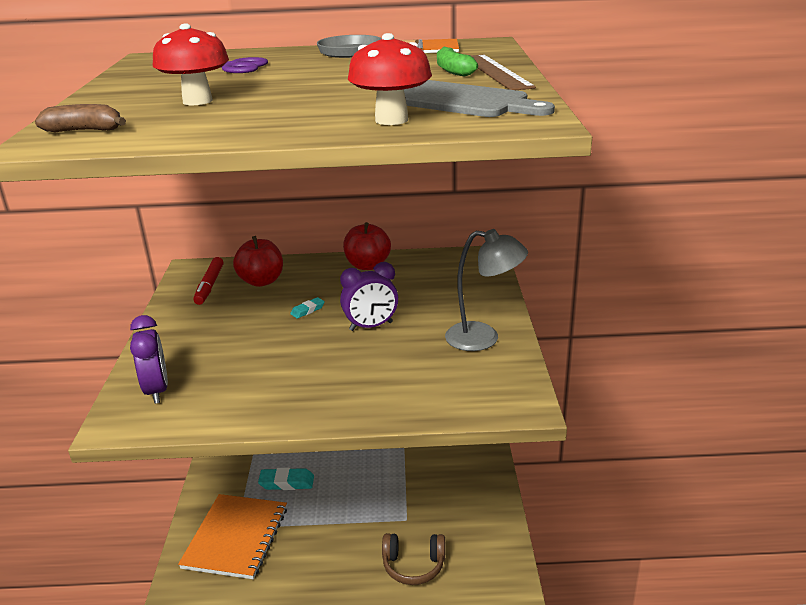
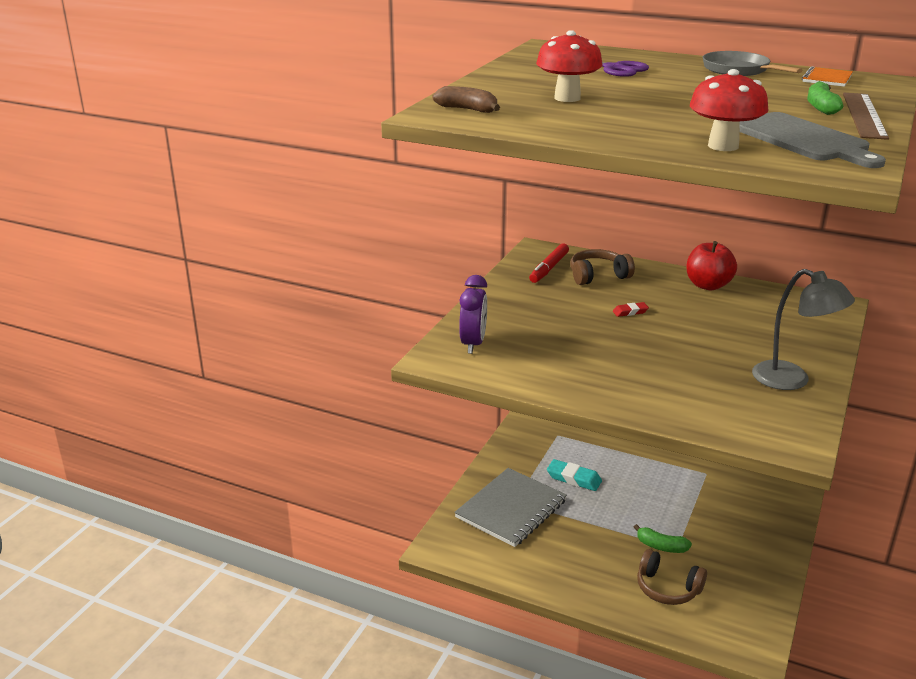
camera: 25 degrees right, 0 degrees up
orange notebook [178,494,287,579] -> grey notebook [454,468,567,547]
red apple [233,236,283,287] -> brown headphones [570,249,635,285]
turquoise eraser [290,297,325,318] -> red eraser [613,302,649,317]
purple clock [340,262,398,331] -> none
none -> green banana [634,524,692,553]

